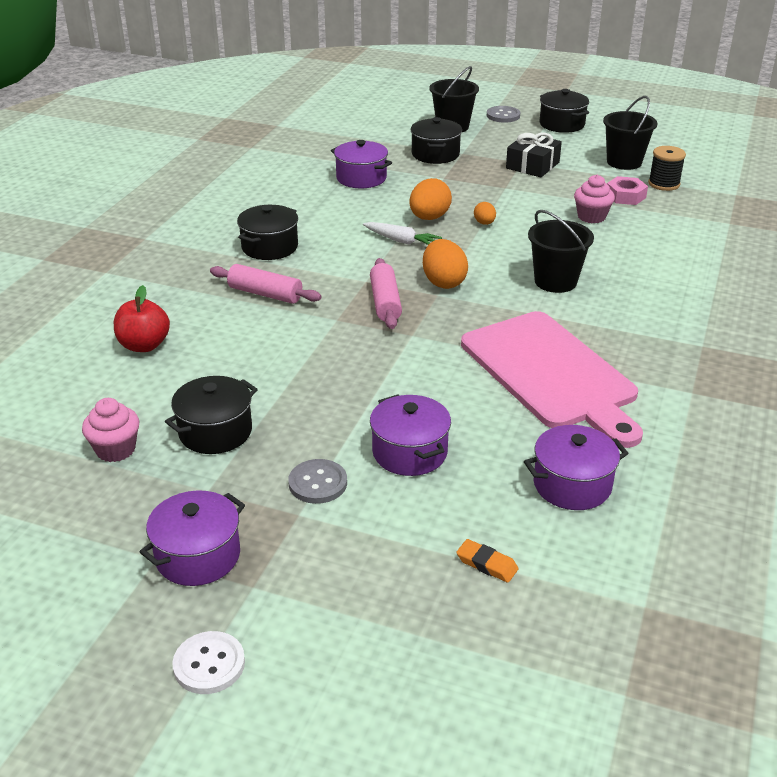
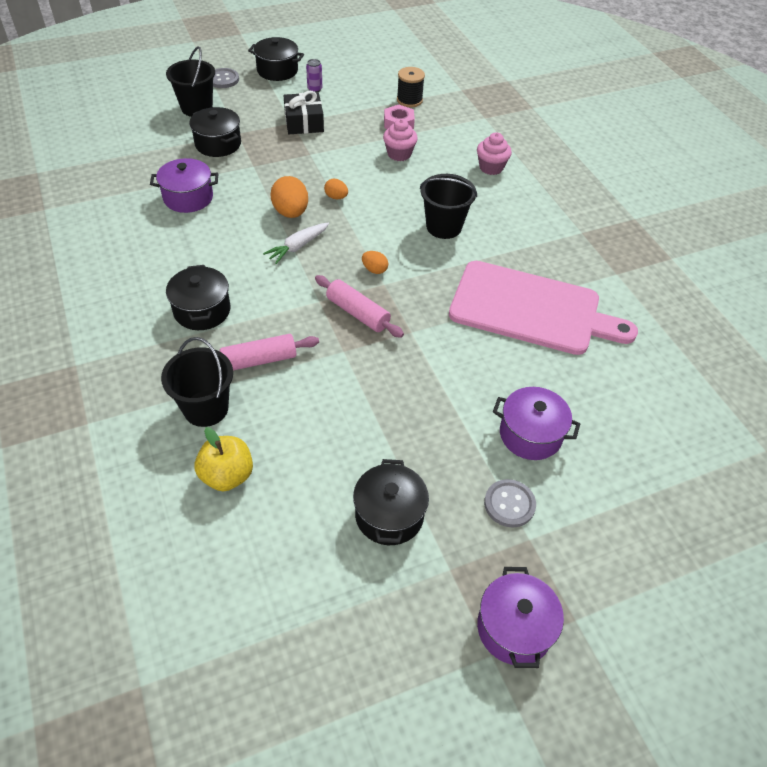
camera: 45 degrees left, 15 degrees up
pink cupcake [82,398,139,462] -> pink cupcake moved to [477,133,512,175]
red apple [114,285,170,352] -> yellow apple [195,427,253,491]
white button [172,631,245,694] -> none
white carrot [363,222,442,245] -> white carrot turned 150 degrees clockwise [263,222,329,264]
orange egg [423,239,468,289] -> orange egg [362,251,388,274], size x0.54
orange eraser [456,539,519,583] -> none
purple pot [524,425,629,510] -> none
black bucket [603,96,658,170] -> black bucket moved to [161,337,233,427]
none -> purple can [306,59,322,92]

